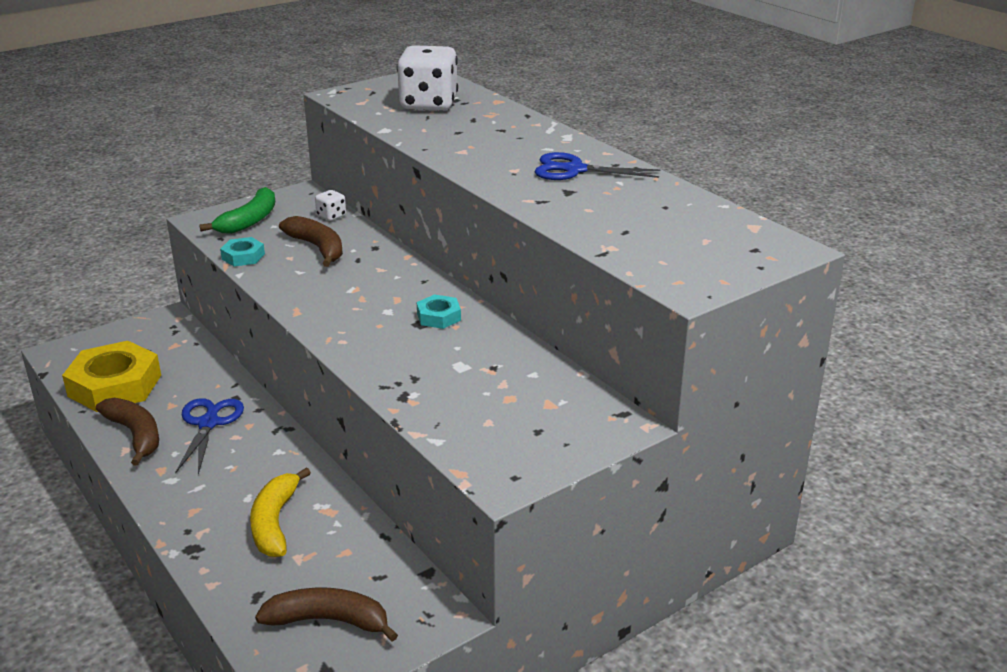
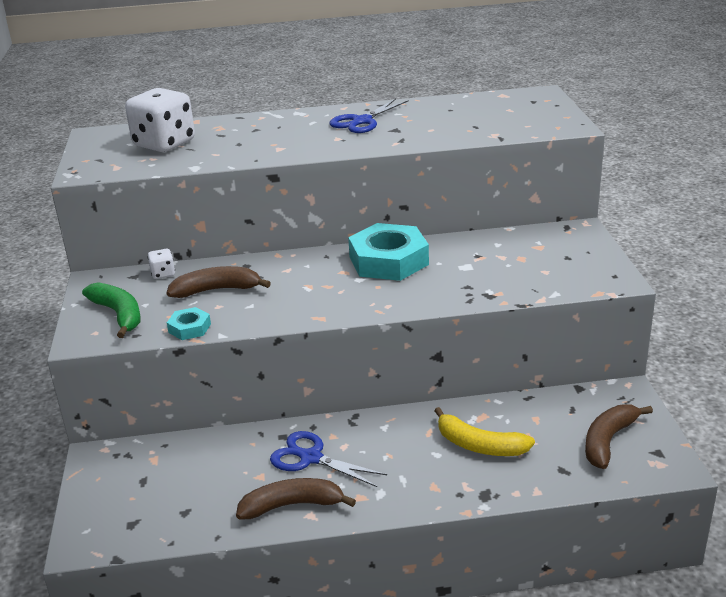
camera: 60 degrees left, 0 degrees up
yellow nut [62,341,161,412] -> none
turquoise nut [417,294,461,329] -> turquoise nut [348,223,429,281], size x2.11

